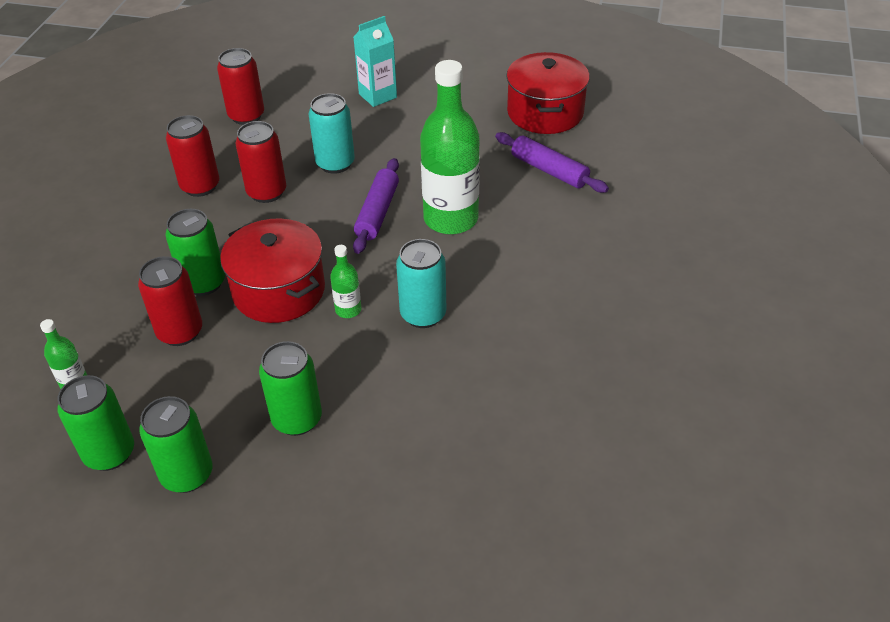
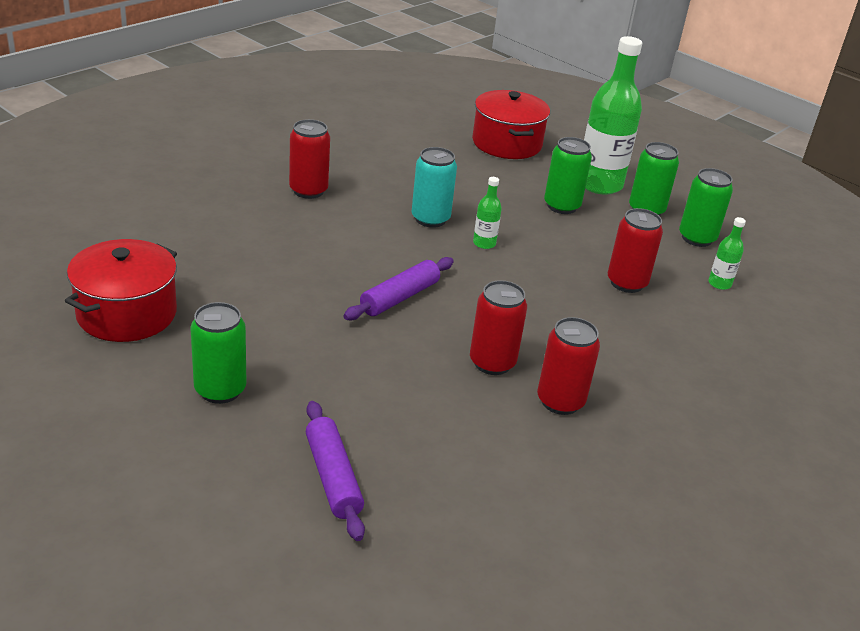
camera: 155 degrees left, 10 degrees down
green can [165,209,225,296] -> green can moved to [190,302,246,404]
red can [217,48,264,125] -> red can moved to [289,119,330,199]
red pot [220,218,325,323] -> red pot moved to [472,90,550,159]
turquoise can [308,93,355,174] -> none
turquoise carton [353,16,397,107] -> none
green bottle [420,60,480,234] -> green bottle moved to [584,36,642,195]
purple rolling pin [495,132,609,193] -> purple rolling pin moved to [306,401,365,541]

